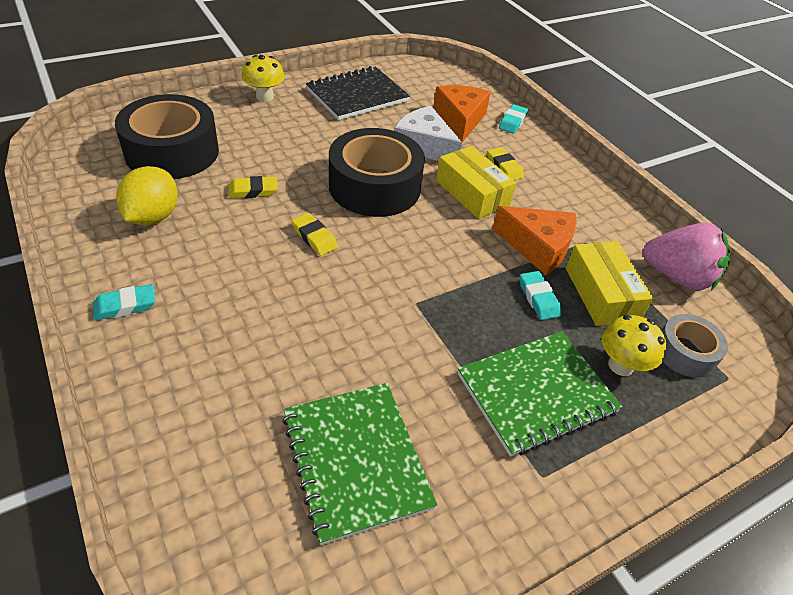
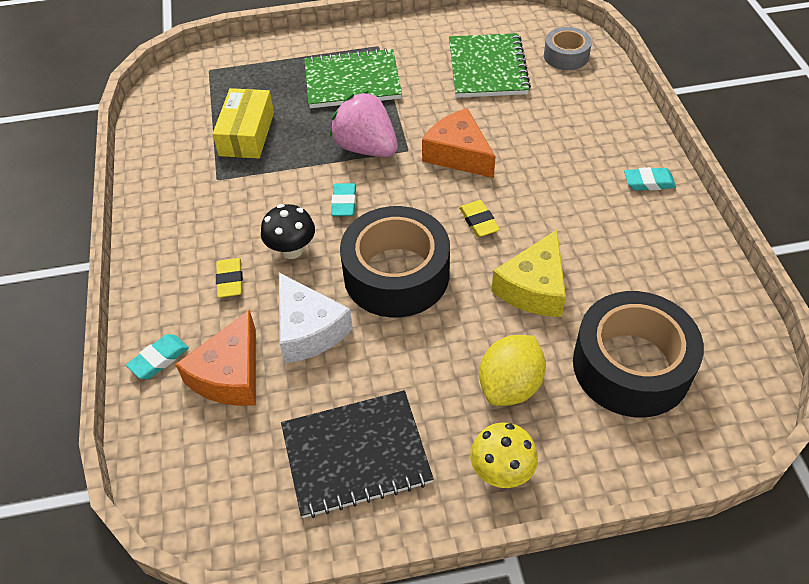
camera: 155 degrees left, 5 degrees up
yellow lemon [116,166,178,225] -> yellow lemon moved to [479,335,546,406]
yellow eraser [228,176,278,198] -> yellow cheese [492,230,566,317]
yellow box [436,146,517,219] -> black mushroom [261,204,315,259]
orange cheese [492,206,577,275] -> orange cheese moved to [422,108,496,178]
turquoise eraser [520,271,561,320] -> turquoise eraser moved to [331,183,356,216]
yellow mushroom [602,315,666,376] -> none
pink strawberry [643,223,730,291] -> pink strawberry moved to [330,91,398,157]
grey tape [662,314,728,378] -> grey tape moved to [544,27,592,70]

